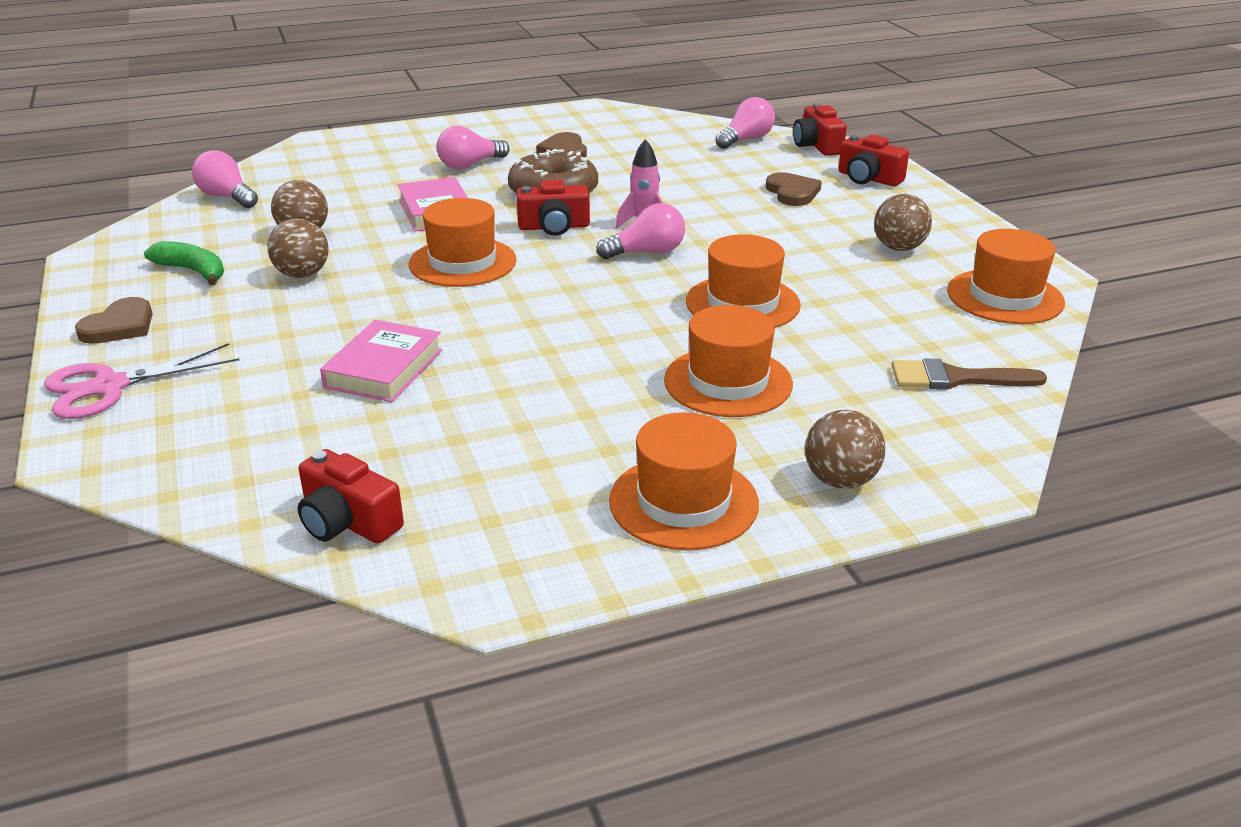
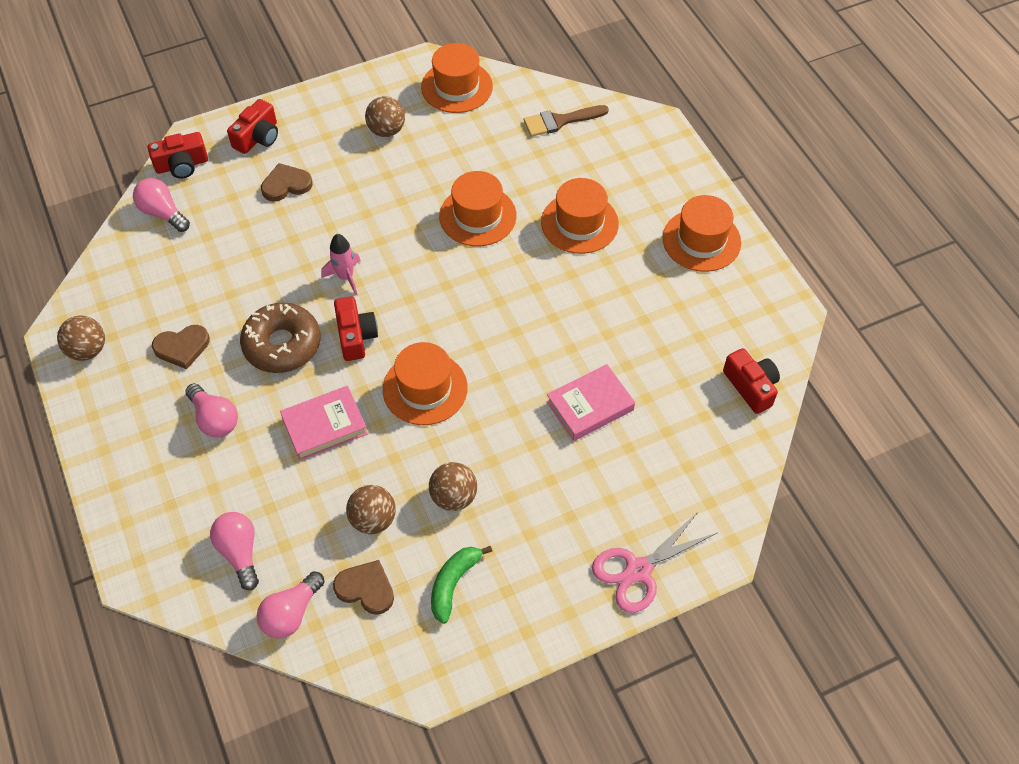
camera: 95 degrees left, 25 degrees up
pink scissors [44,343,239,419] -> pink scissors turned 90 degrees clockwise [592,512,717,613]
brown heart [75,297,153,344] -> brown heart moved to [333,560,394,615]
red camera [298,449,404,544] -> red camera turned 60 degrees counterclockwise [723,348,780,414]
pink book [320,320,442,402] -> pink book turned 45 degrees counterclockwise [547,364,635,441]
pink light bulb [596,203,685,259] -> pink light bulb moved to [210,512,259,590]
brown ball [805,410,885,488] -> brown ball moved to [57,316,105,361]
brown brush [891,359,1047,390] -> brown brush turned 75 degrees clockwise [523,105,609,137]

